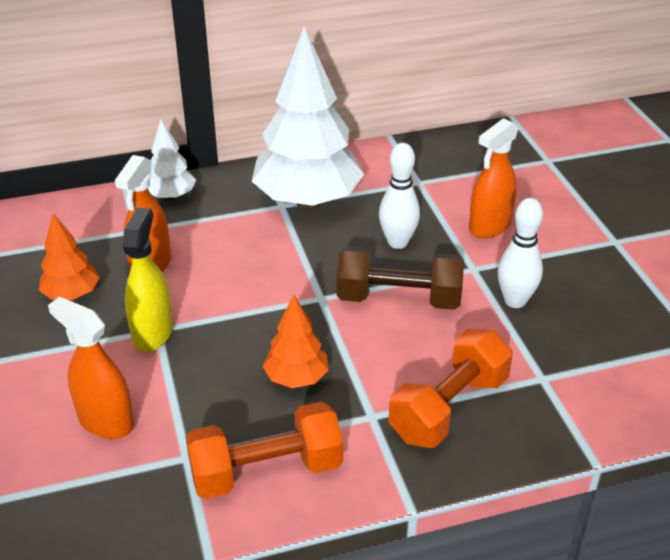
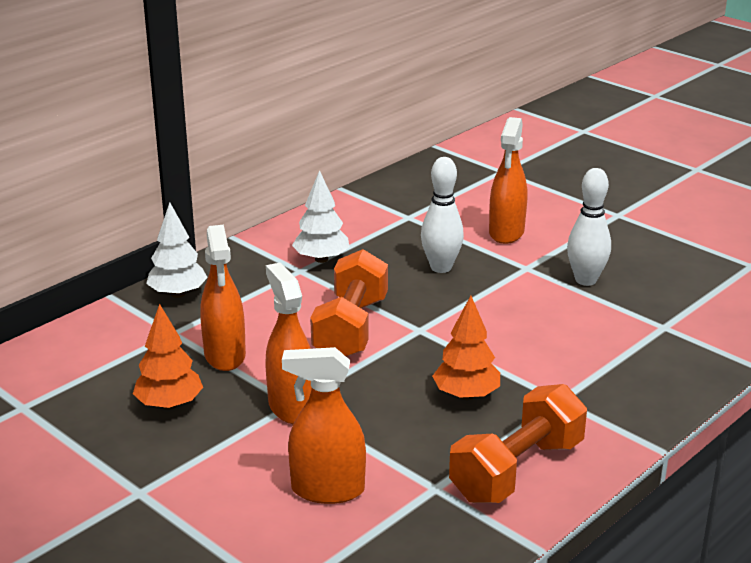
camera: 30 degrees left, 10 degrees down
yellow spray bottle [123,208,173,352] -> orange spray bottle [265,263,312,424]
white tree [252,26,364,209] -> white tree [292,170,350,263], size x0.48
brown dumbbell [337,247,464,310] -> none
orange dumbbell [388,329,513,448] -> orange dumbbell moved to [310,249,388,357]

